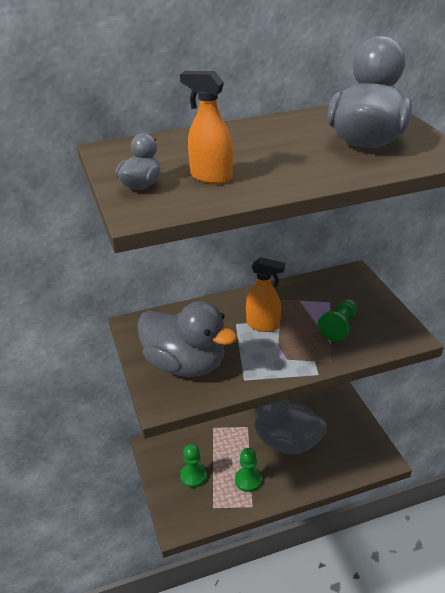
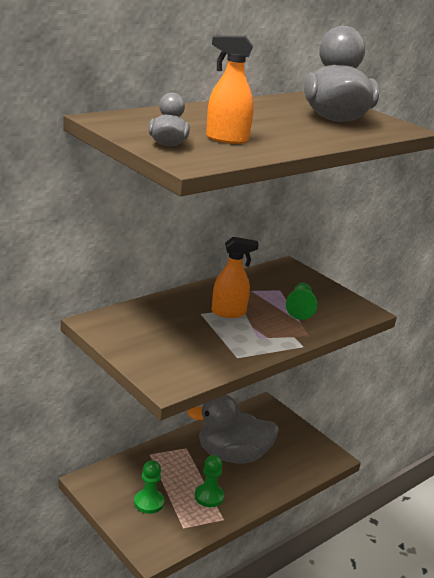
camera: 25 degrees left, 10 degrees down
grey duck [137,301,237,377] -> none

